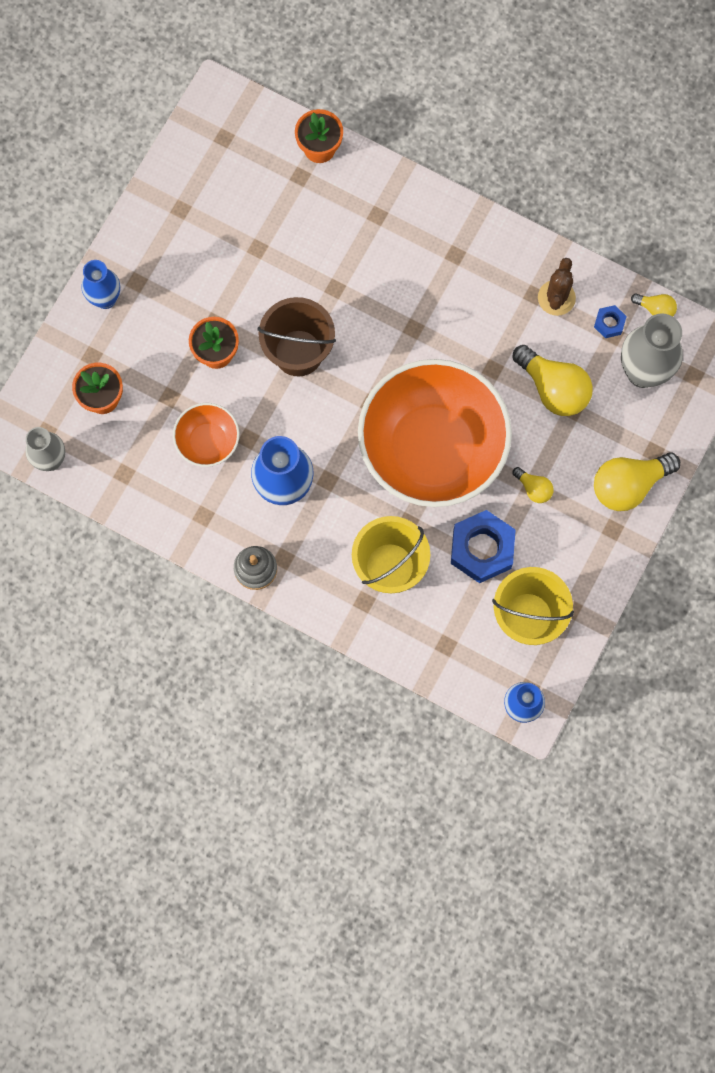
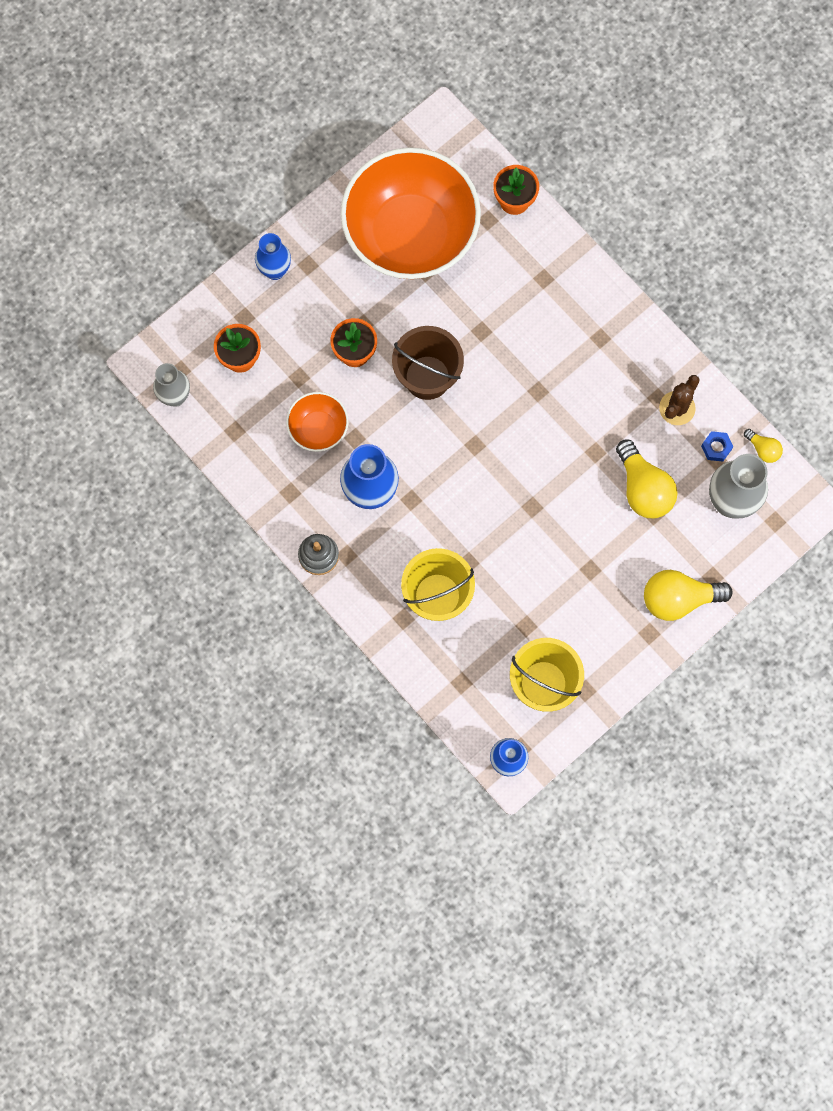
camera: 20 degrees right, 0 degrees up
orange bowl [358,359,512,507] -> orange bowl moved to [340,147,481,279]
blue nut [451,510,516,583] -> none
yellow light bulb [513,467,554,503] -> none

